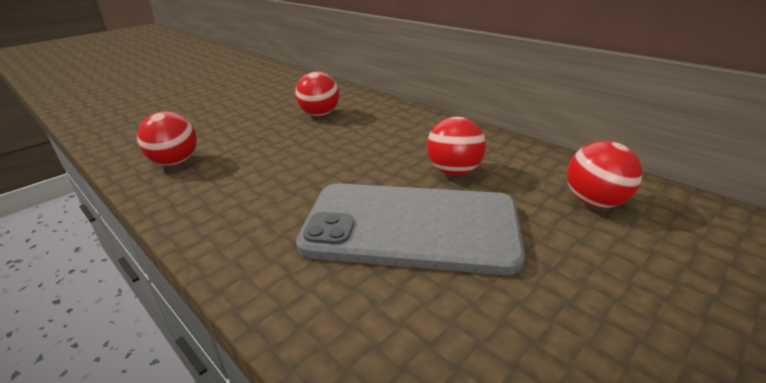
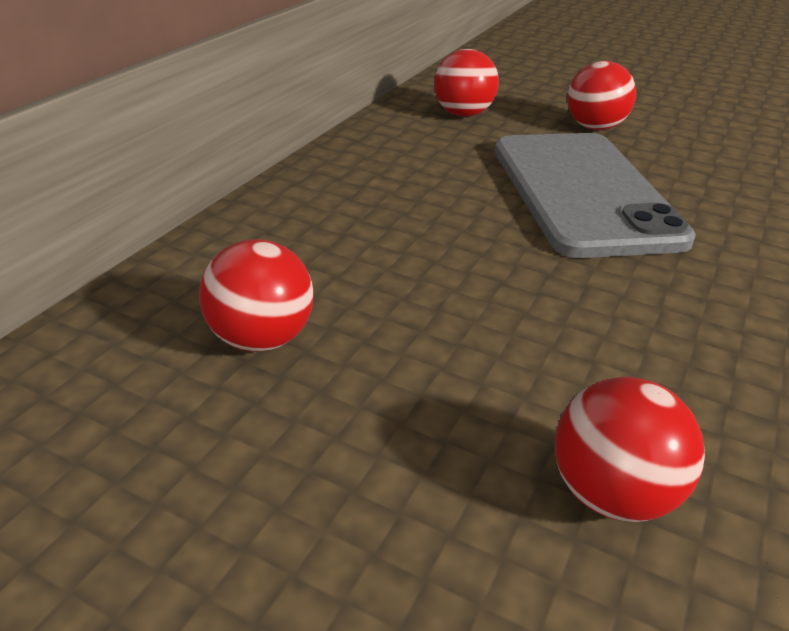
camera: 110 degrees left, 5 degrees up
red ball [427,117,486,176] -> red ball moved to [567,61,636,130]

